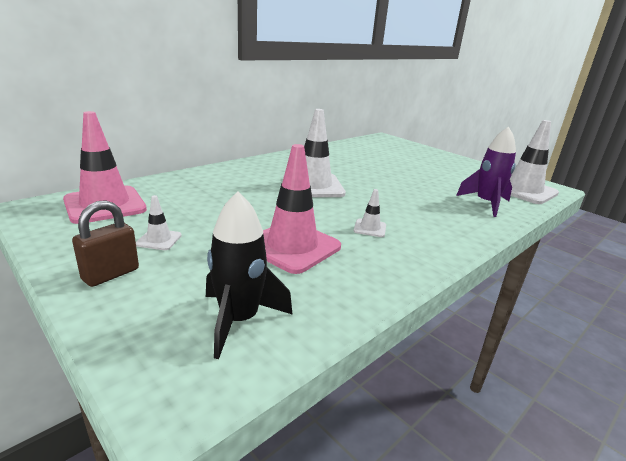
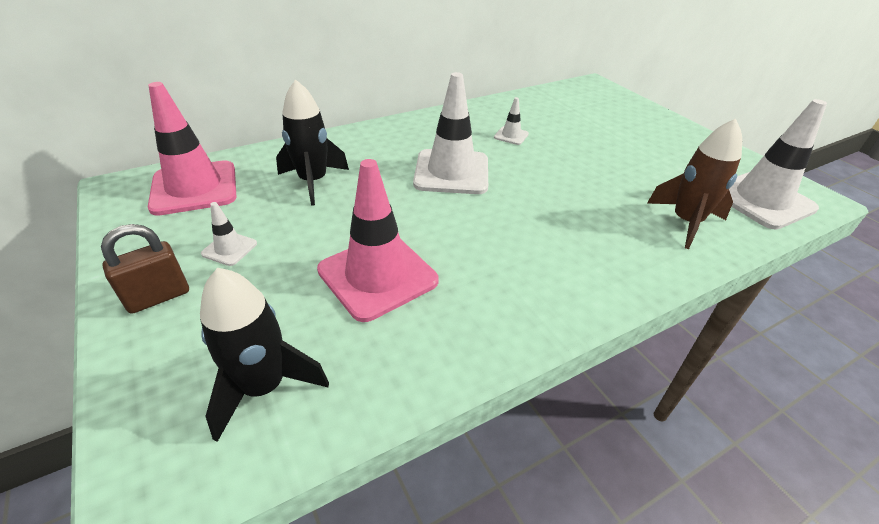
camera: 15 degrees right, 15 degrees up
white traffic cone [354,189,386,237] -> white traffic cone moved to [494,97,529,145]
purple rocket [456,126,516,217] -> brown rocket [647,119,742,249]
none -> black rocket [276,79,349,206]

